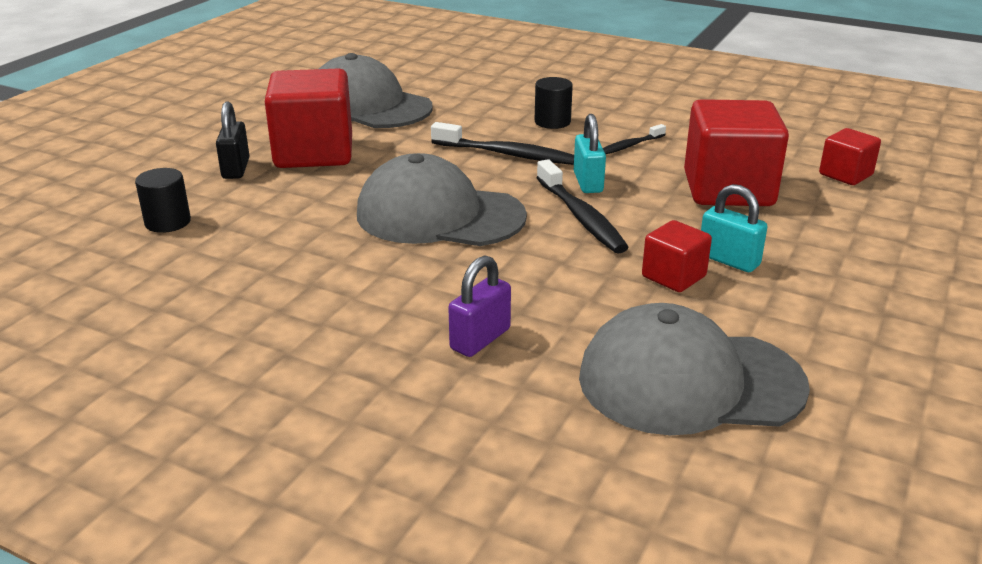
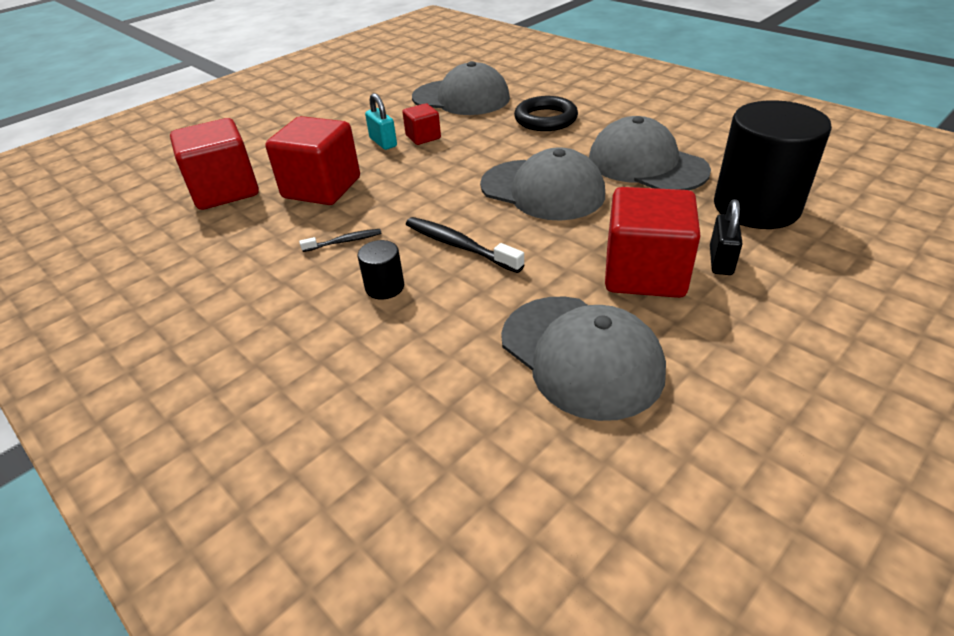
camera: 160 degrees left, 10 degrees up
black cylinder [135,168,191,233] -> black cylinder [714,100,832,229], size x2.33
purple padlock [448,256,511,357] -> black ring [514,96,578,131]
black toothbrush [536,159,629,254] -> none
turquoise padlock [574,114,606,193] -> none
red cube [819,128,881,185] -> red cube [170,118,259,210], size x1.95
none -> grey cap [589,116,711,190]

